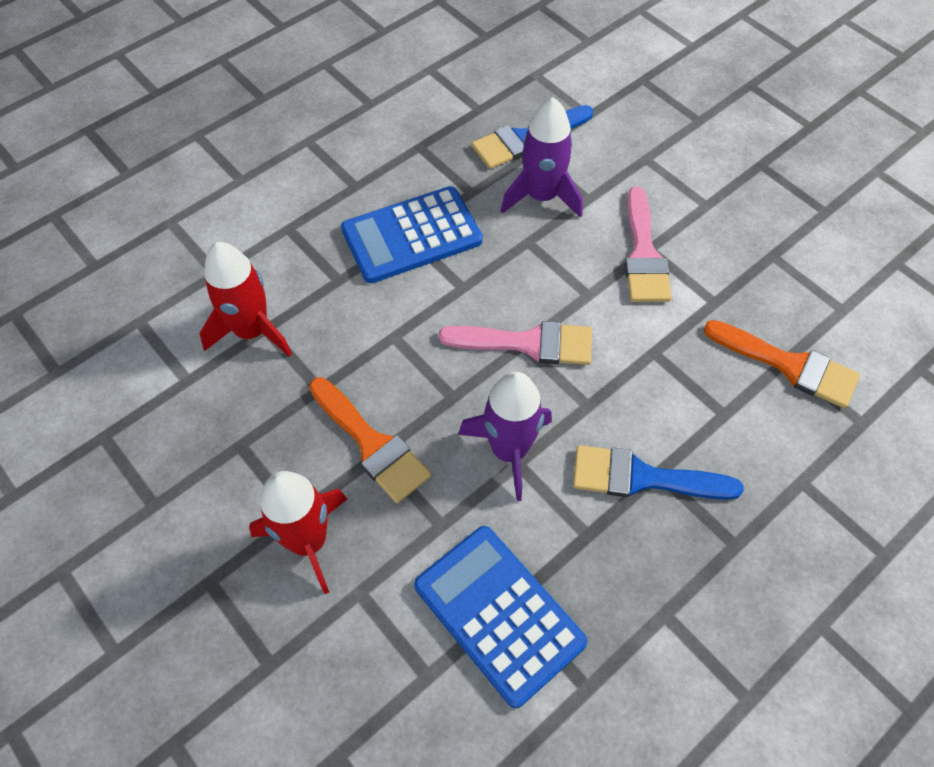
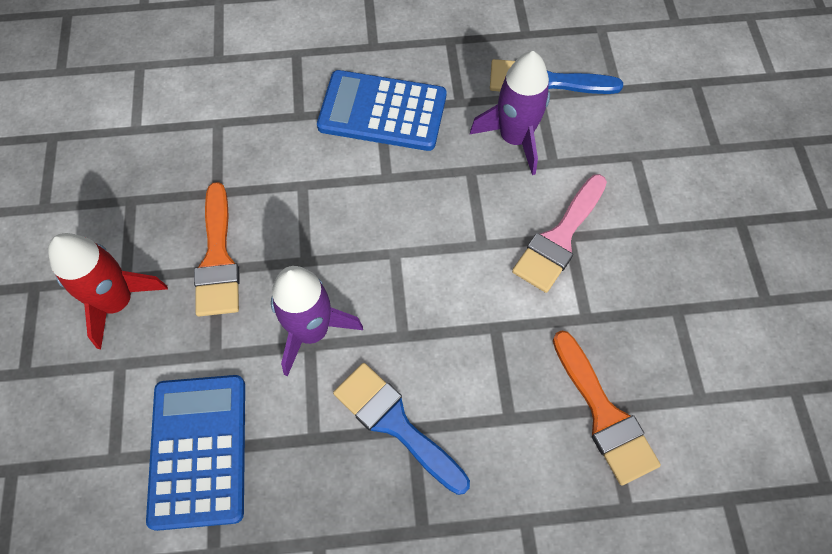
camera: 35 degrees right, 5 degrees up
red rocket [200,242,292,357] -> none
pink brush [438,321,592,365] -> none

